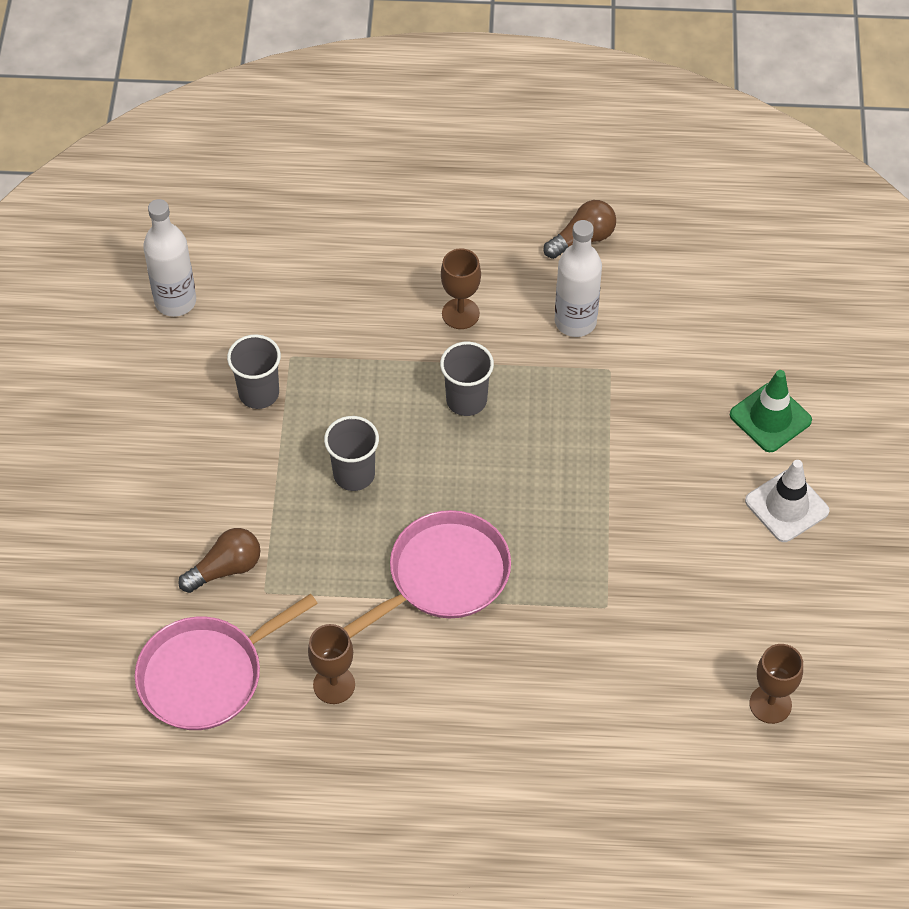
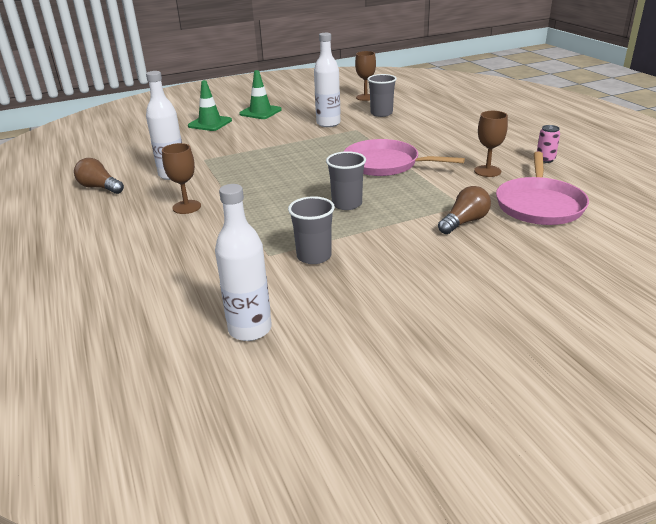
camera: 115 degrees left, 25 degrees down
pink pan [135,594,318,730] -> pink pan turned 75 degrees clockwise [496,151,589,225]
brown light bulb [178,528,260,593] -> brown light bulb turned 105 degrees clockwise [438,186,491,234]
grey cup [440,342,494,416] -> grey cup moved to [368,74,397,117]
white traffic cone [745,460,830,542] -> green traffic cone [239,70,282,119]
none -> white bottle [314,33,340,127]
none -> pink can [537,125,560,163]

